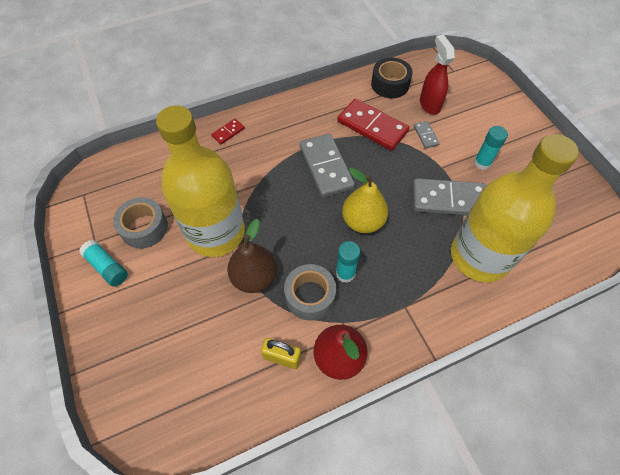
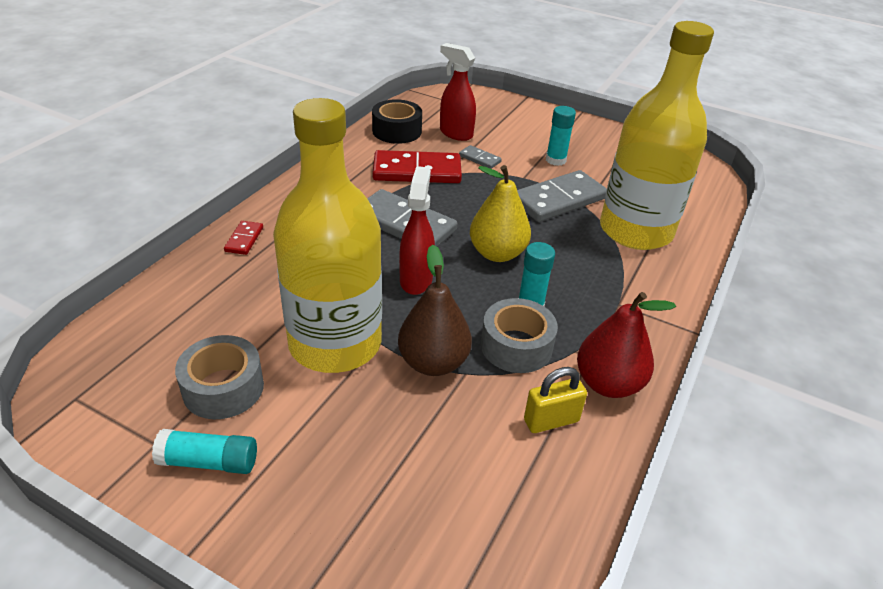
camera: 40 degrees left, 20 degrees down
none -> red spray bottle [399,166,435,295]

